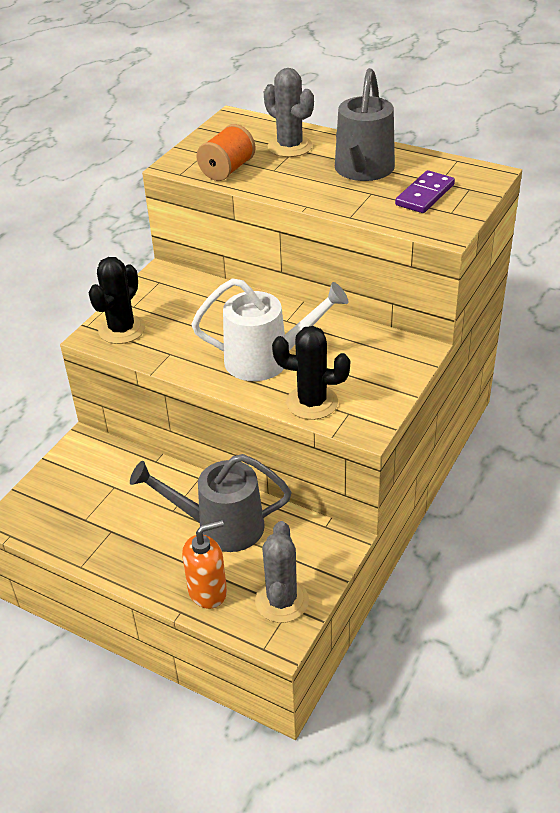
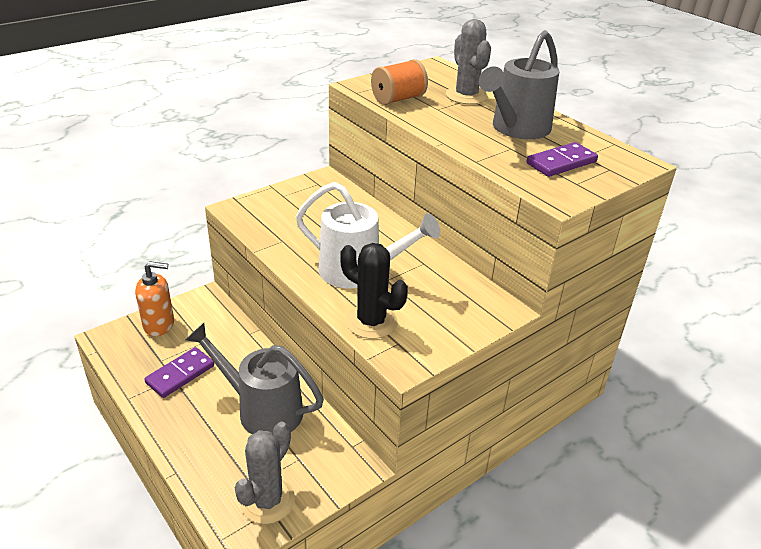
camera: 20 degrees right, 5 degrees down
black cactus [89,257,145,344] -> none
orange soap dispenser [182,520,227,609] -> orange soap dispenser moved to [135,261,174,336]
none -> purple domino [144,347,214,398]

